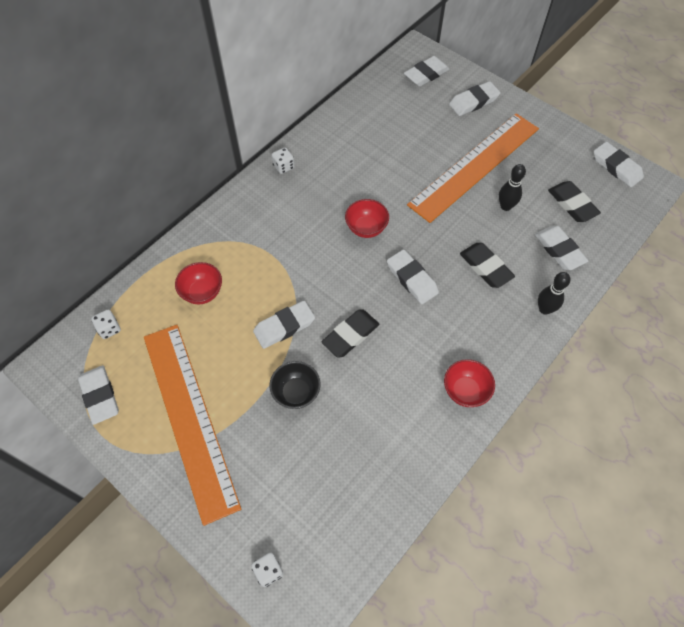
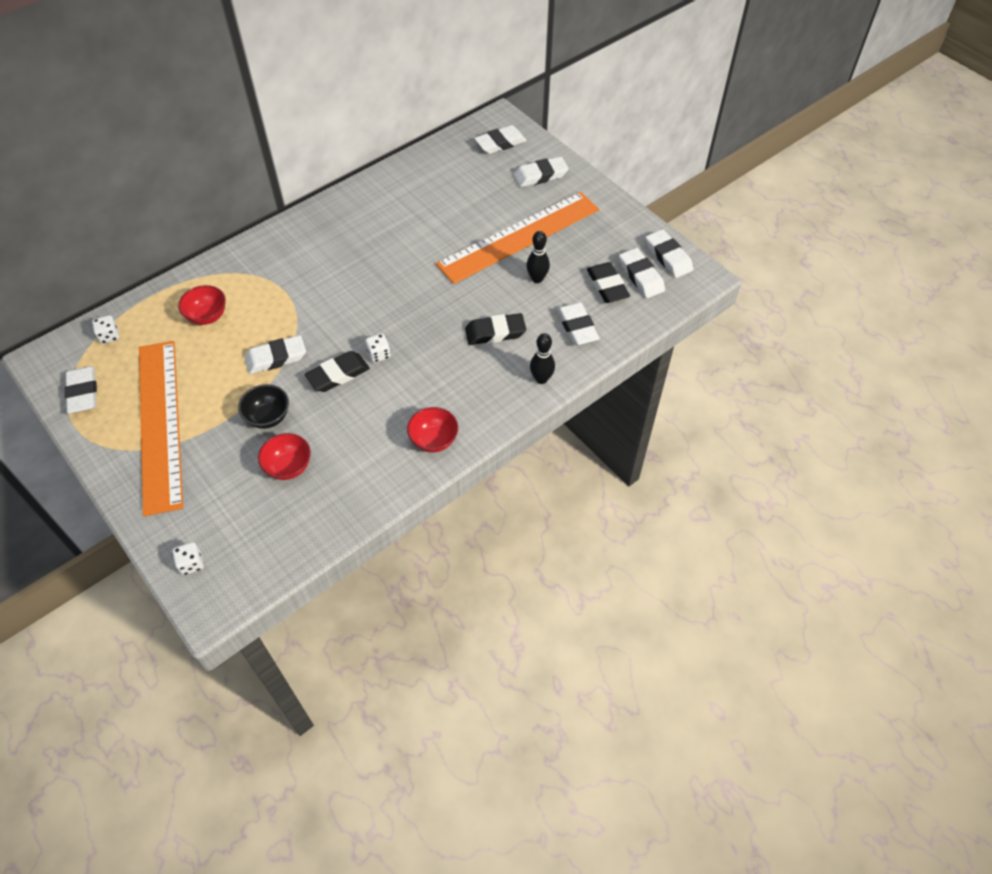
camera: 10 degrees right, 5 degrees down
white dice [272,147,294,174] -> white dice moved to [365,334,391,363]
red bowl [345,199,389,238] -> red bowl moved to [258,433,311,480]
white eraser [387,249,439,304] -> white eraser moved to [619,248,665,298]
black eraser [460,243,515,288] -> black eraser turned 75 degrees counterclockwise [465,313,526,345]

